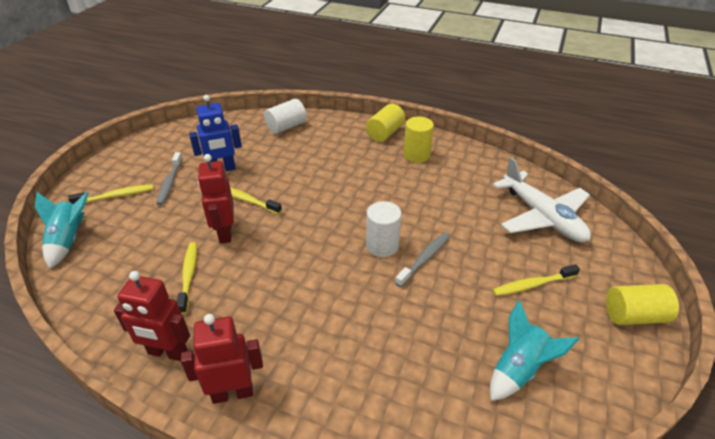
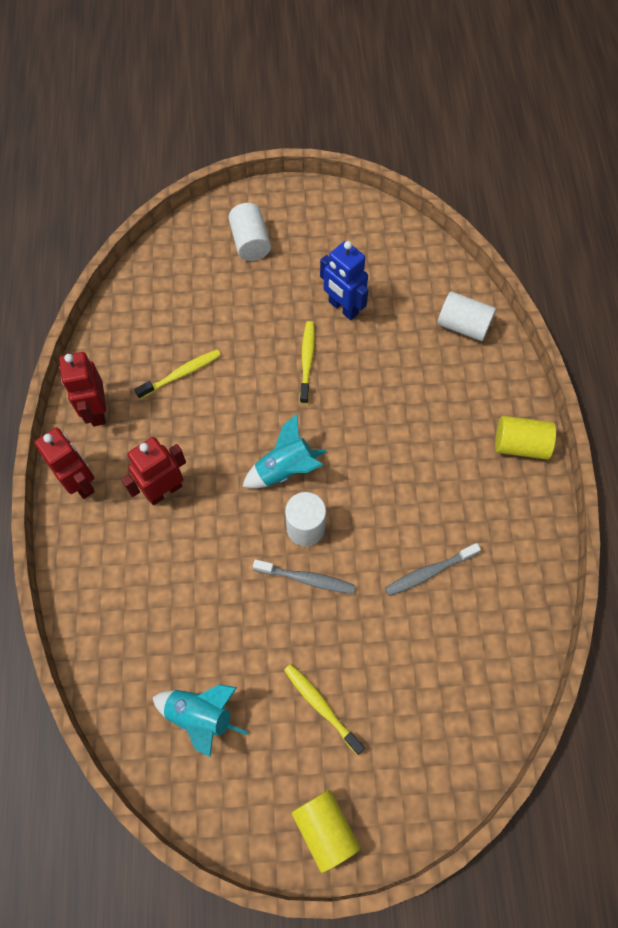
camera: 65 degrees right, 25 degrees up
turquoise rocket [35,192,89,268] -> turquoise rocket moved to [242,414,327,489]
yellow toothbrush [68,184,154,204] -> white cylinder [228,203,271,261]
grey toothbrush [156,152,183,205] -> grey toothbrush moved to [385,543,481,596]
red robot [198,154,234,244] -> red robot moved to [121,437,186,505]
yellow cylinder [403,117,434,163] -> none
white plane [493,157,591,242] -> none

